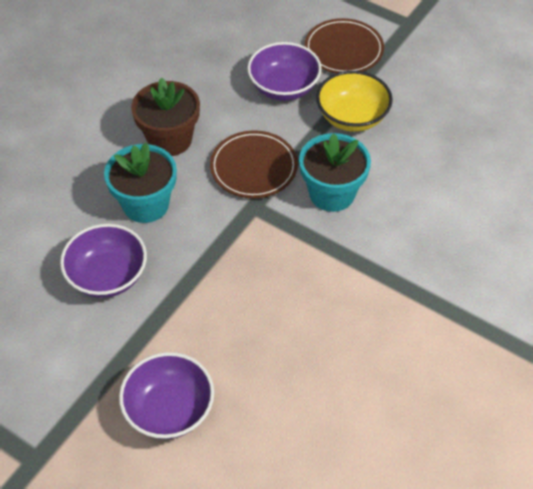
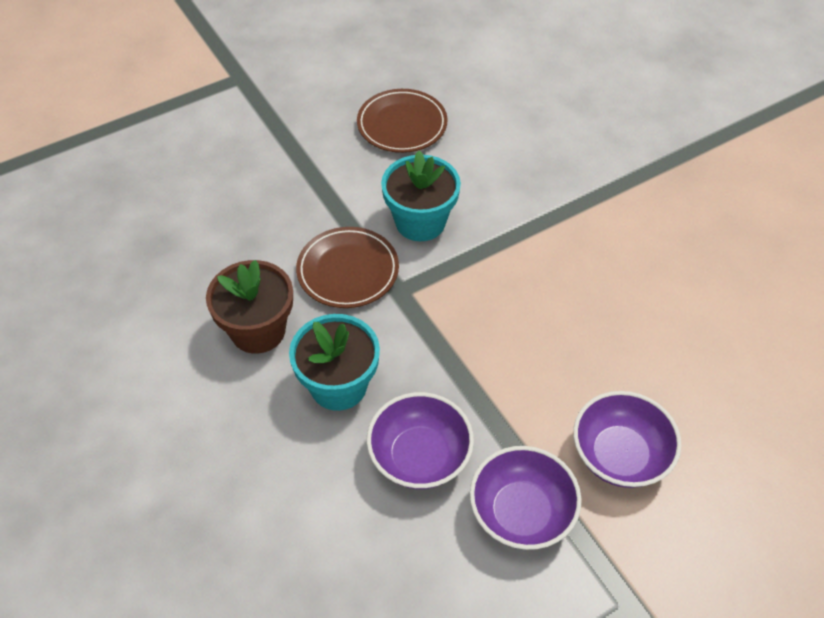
camera: 65 degrees left, 0 degrees up
purple bowl [247,42,322,101] -> purple bowl moved to [470,446,582,550]
brown plate [304,18,384,73] -> brown plate moved to [357,89,448,153]
yellow bowl [316,71,393,132] -> none

